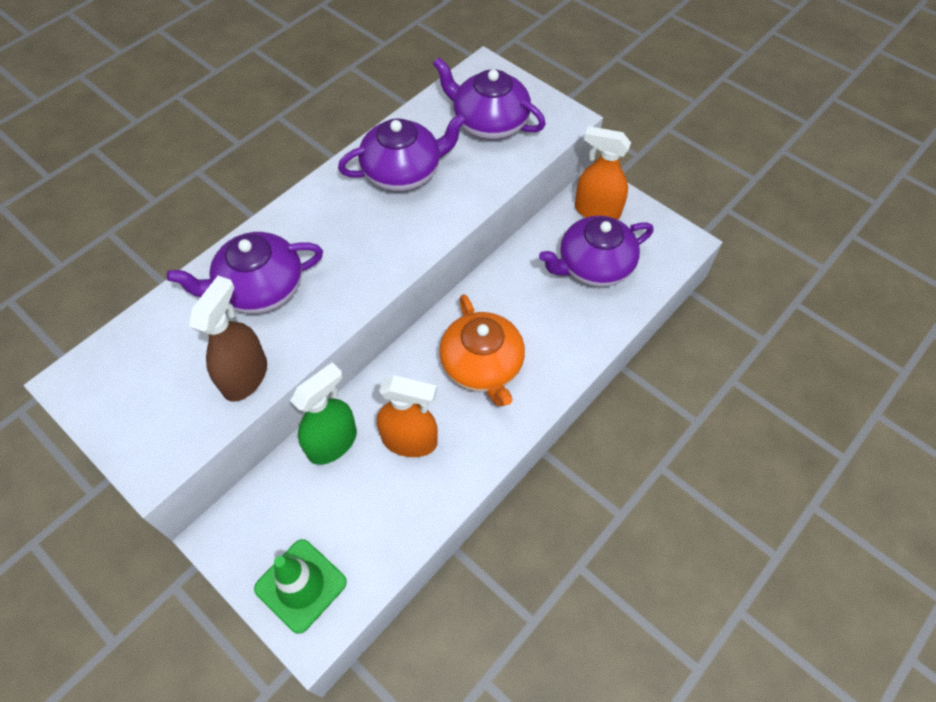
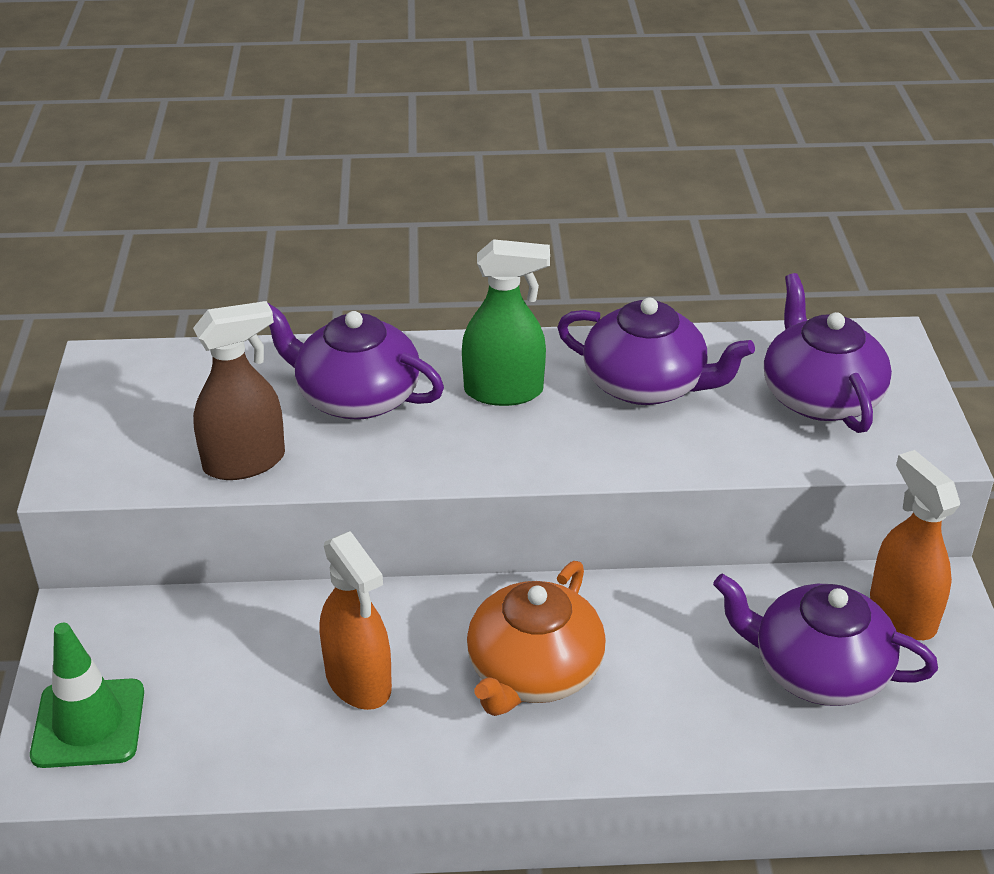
camera: 45 degrees right, 20 degrees down
green spray bottle [290,362,357,465] -> green spray bottle moved to [462,239,550,406]

